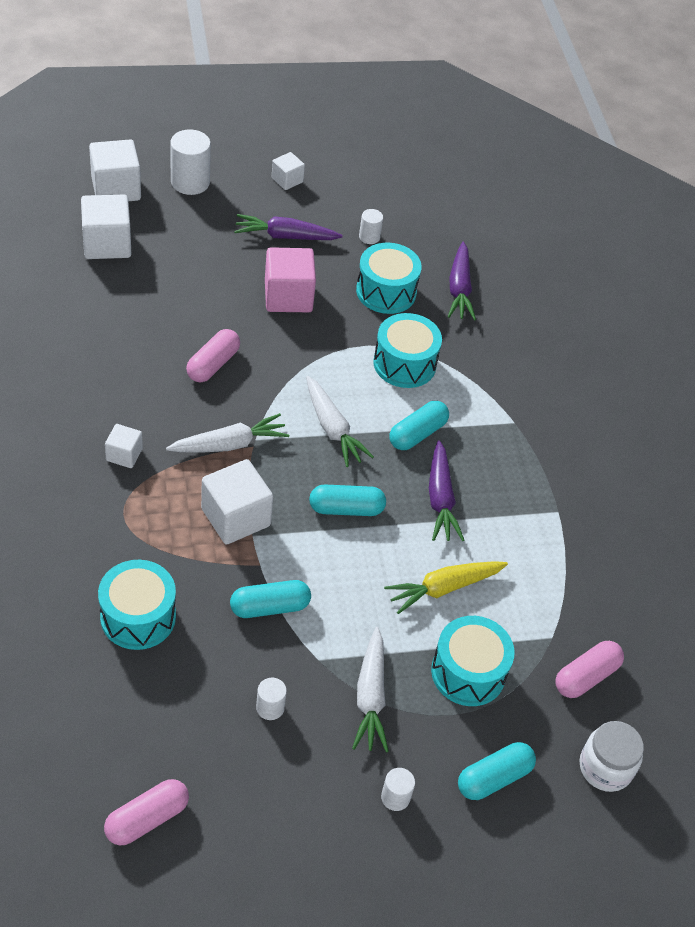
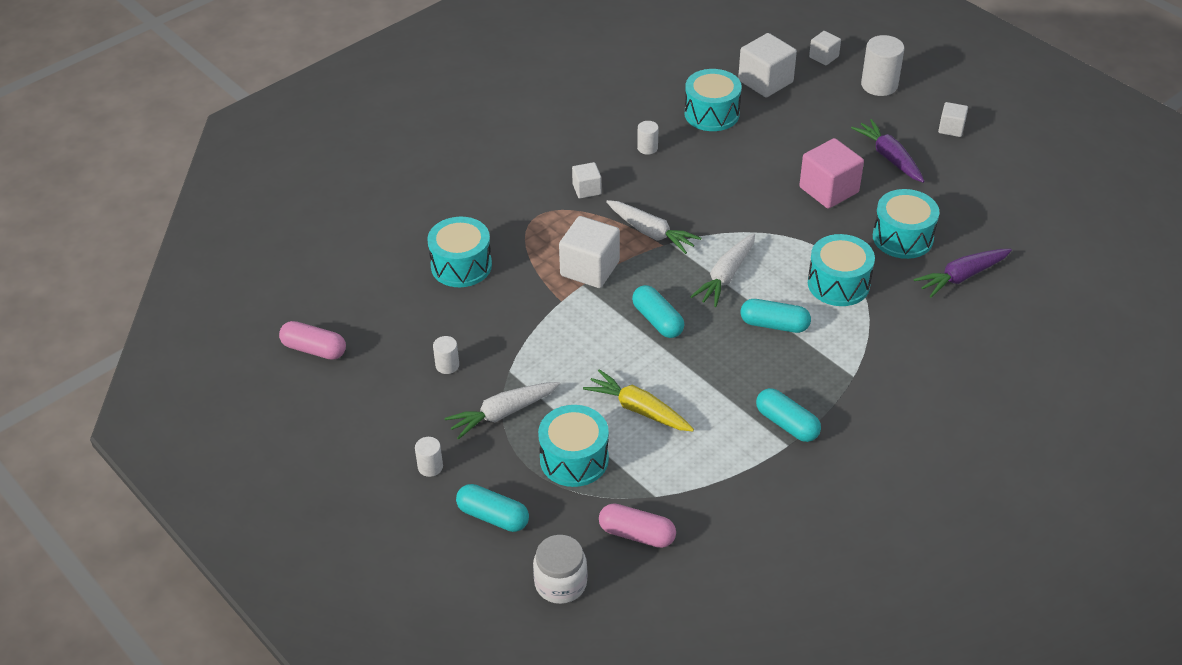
camera: 65 degrees right, 5 degrees down
white cube [89,139,141,201] -> white cube [809,31,841,65], size x0.55
pink capsule [186,329,240,383] -> none
turquoise capsule [230,580,311,618] -> turquoise capsule moved to [756,388,821,442]
white cylinder [359,209,383,244] -> white cylinder moved to [637,121,659,155]
purple carrot [429,440,464,541] -> none
none -> turquoise drum [684,69,742,131]

